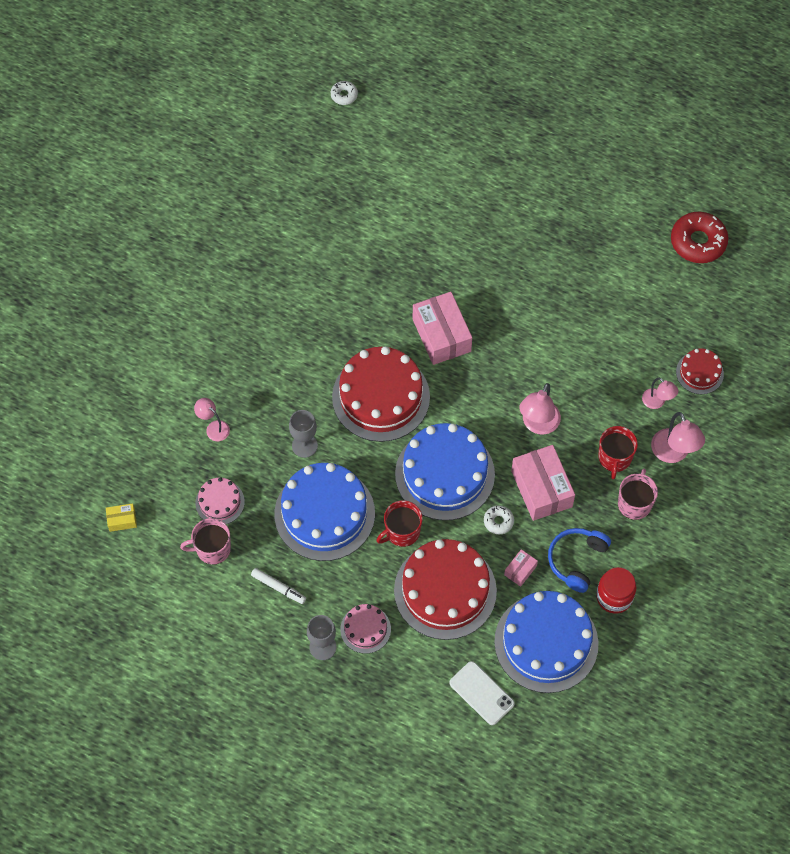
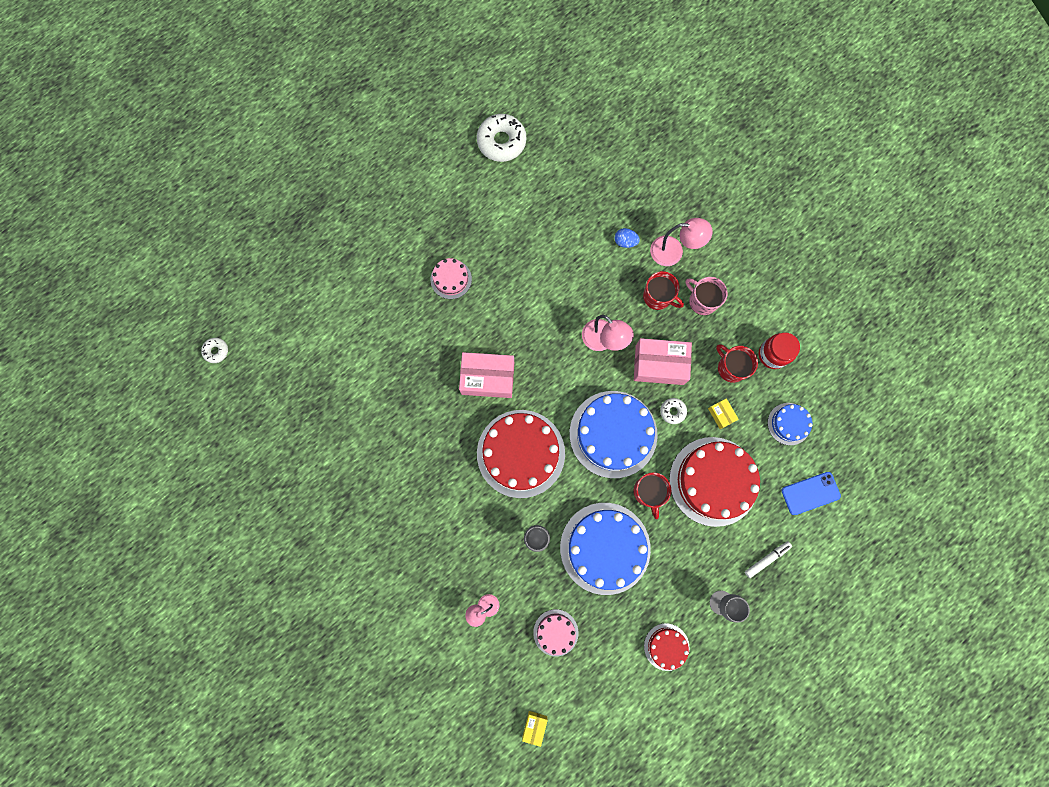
camera: 65 degrees left, 15 degrees up
pink mug [180,518,231,565] -> none
white marker [251,568,306,604] -> white marker moved to [745,541,792,578]
pink cake [340,604,391,654] -> pink cake moved to [430,258,472,299]
white phone [449,661,515,725] -> blue phone [781,472,841,515]
blue cake [494,591,599,693] -> blue cake [768,403,812,445], size x0.49
pink box [504,549,538,587] -> yellow box [708,398,739,429]
blue headphones [548,528,611,593] -> red mug [716,344,758,383]
pink lamp [642,378,678,409] -> blue egg [615,228,640,248]
red donut [671,212,728,263] -> white donut [477,114,526,162]
red cake [676,348,724,394] -> red cake moved to [644,623,690,671]

